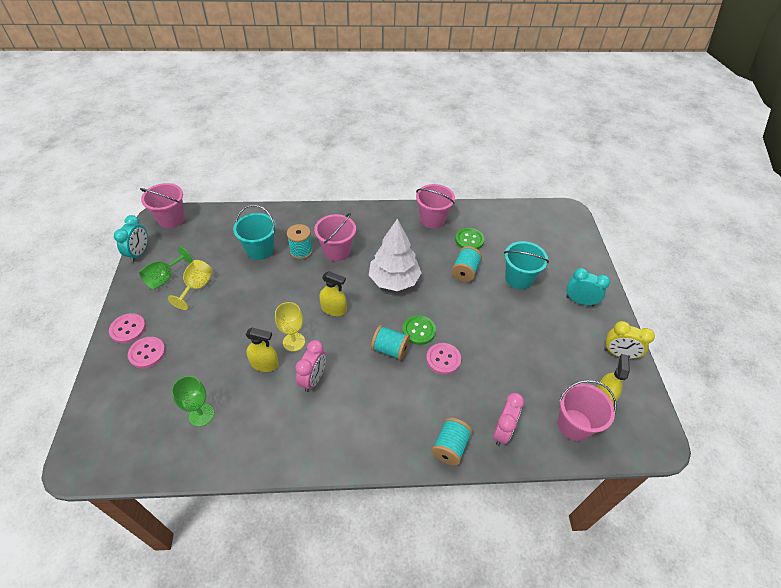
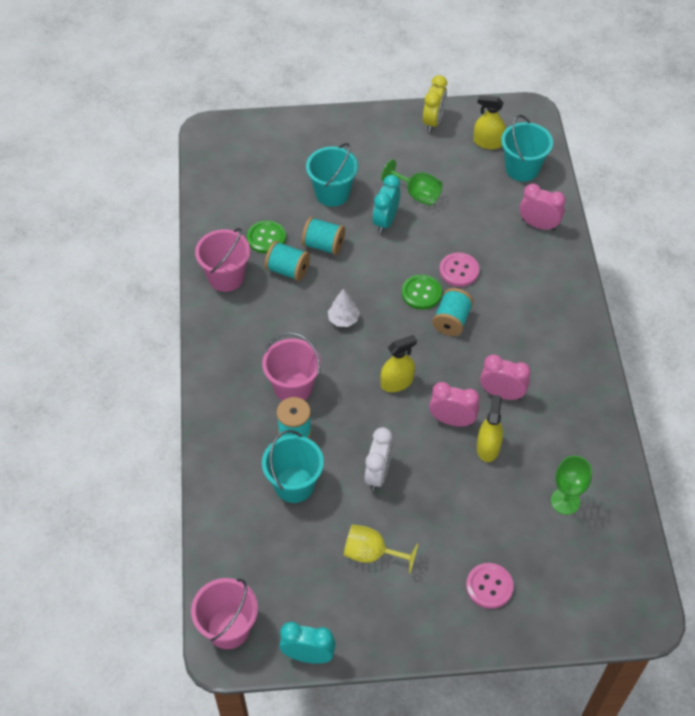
camera: 90 degrees left, 5 degrees up
pink button [109,313,146,343] -> none
green goblet [139,246,193,290] -> green goblet moved to [381,159,443,206]
yellow goblet [275,302,305,352] -> pink clock [429,382,480,427]
yellow spray bottle [320,271,347,316] -> yellow spray bottle turned 45 degrees clockwise [381,335,417,392]
white tree [369,219,422,291] -> white tree [328,289,360,327], size x0.47
turquoise spool [431,418,473,466] -> turquoise spool moved to [265,241,310,281]
pink bucket [558,380,617,441] -> turquoise bucket [501,115,553,182]
turquoise clock [566,268,610,306] -> turquoise clock moved to [373,175,400,233]
none -> white clock [364,427,393,491]

